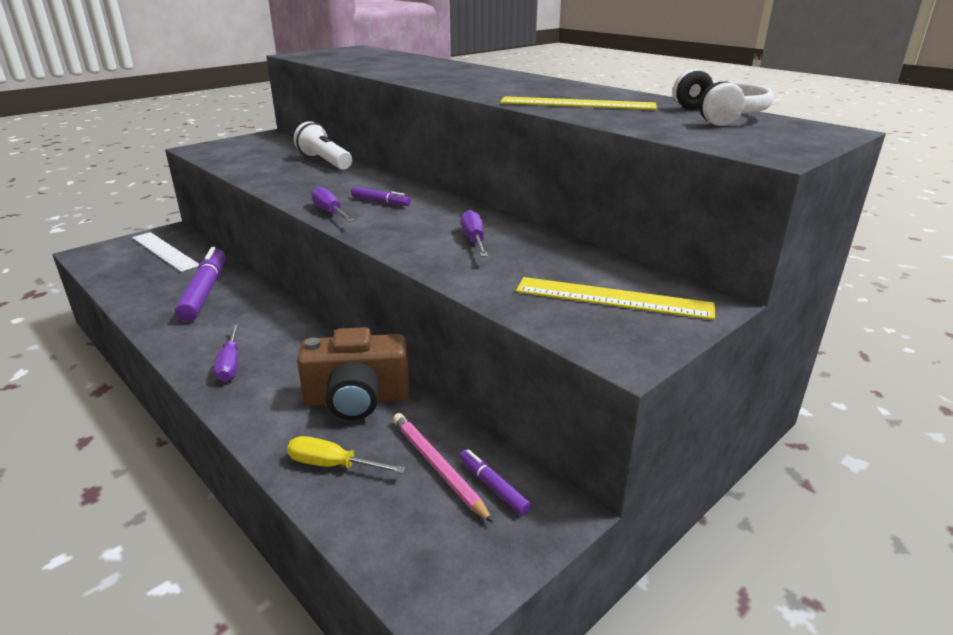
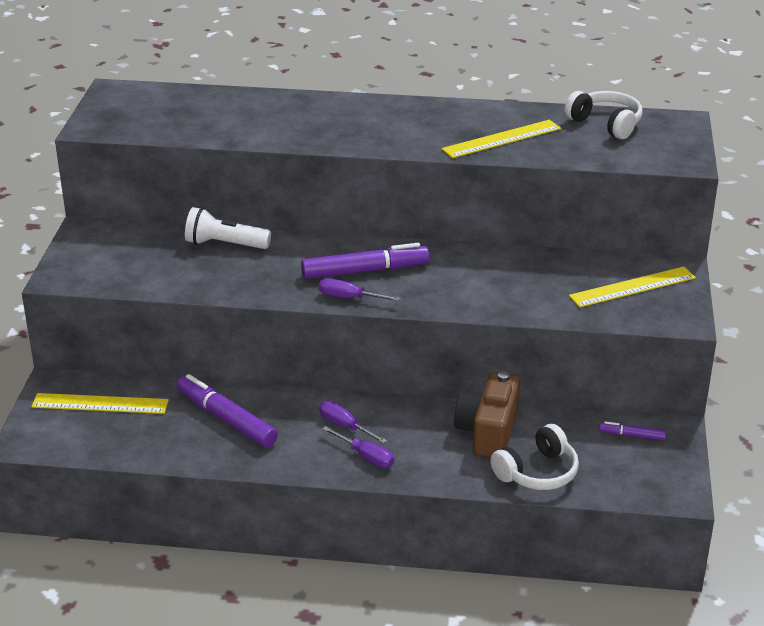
camera: 40 degrees left, 5 degrees up
white ruler [132,232,199,272] -> yellow ruler [31,393,169,414]
yellow screwdriver [287,436,406,474] -> white headphones [490,424,579,490]
brown camera [297,327,409,420] -> brown camera turned 150 degrees clockwise [454,371,520,458]
purple marker [351,187,411,206] -> purple marker [301,243,429,279], size x2.05
pink pencil [393,413,493,523] -> none
purple screwdriver [461,210,488,257] -> purple screwdriver moved to [319,401,387,444]

